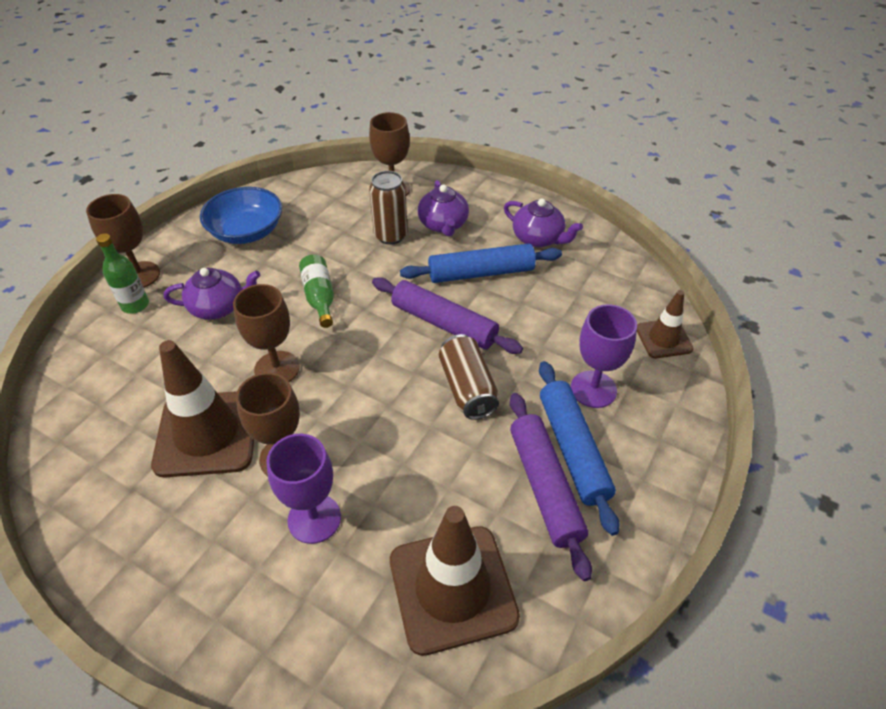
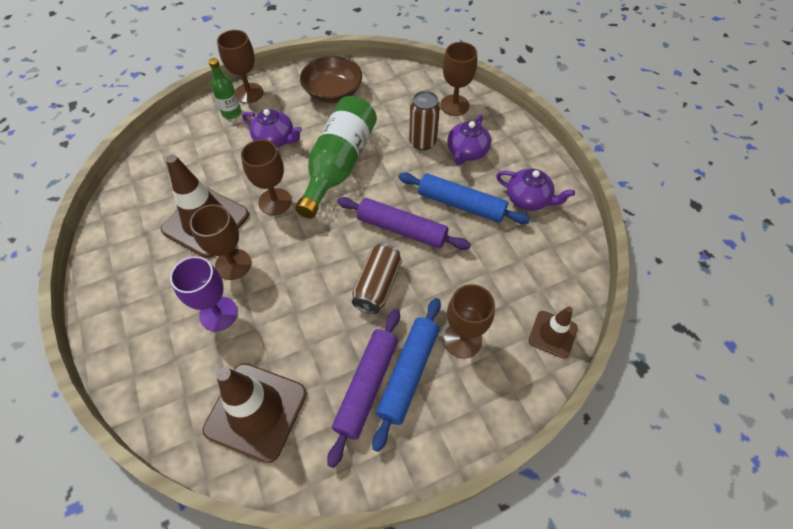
camera: 35 degrees right, 10 degrees up
blue bowl [200,187,282,244] -> brown bowl [300,56,362,103]
green bottle [299,254,334,328] -> green bottle [295,96,377,218], size x2.01
purple rolling pin [372,277,523,354] -> purple rolling pin turned 45 degrees counterclockwise [337,197,471,250]
purple teapot [504,199,583,247] -> purple teapot turned 45 degrees counterclockwise [496,168,575,211]
purple goblet [571,304,637,408] -> brown goblet [443,284,495,358]

